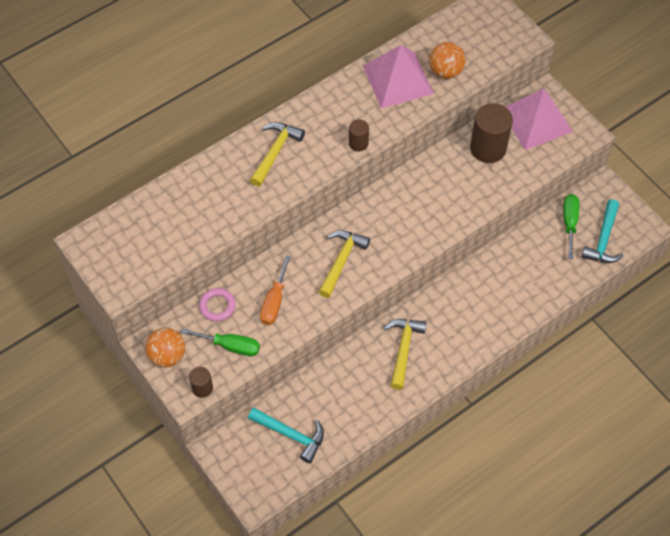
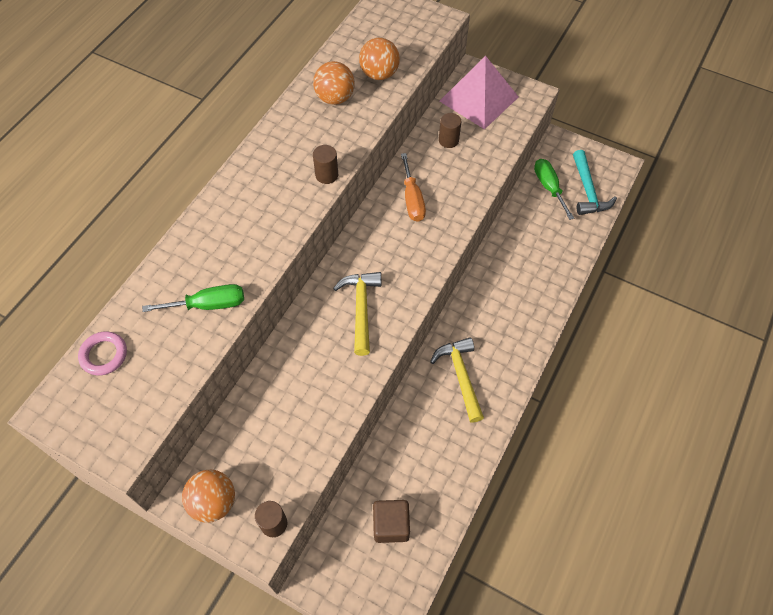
camera: 25 degrees left, 0 degrees up
green screwdriver [181,328,260,356] -> green screwdriver moved to [142,284,244,312]
pink ring [199,288,236,321] -> pink ring moved to [78,331,127,375]
turquoise hammer [248,407,324,463] -> brown cube [373,500,410,543]
yellow hammer [250,122,305,187] -> none
orange screwdriver [260,255,291,325] -> orange screwdriver moved to [401,153,426,222]
pink pyramid [363,45,434,108] -> orange ball [313,61,355,105]
brown cylinder [470,103,513,163] -> brown cylinder [439,113,461,148], size x0.52

